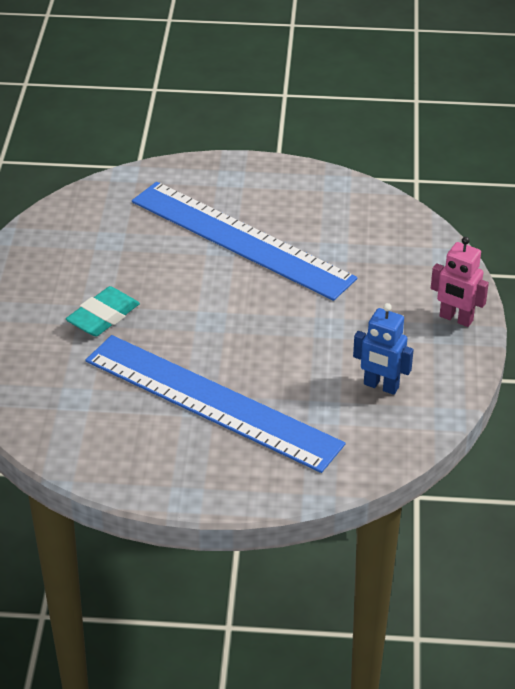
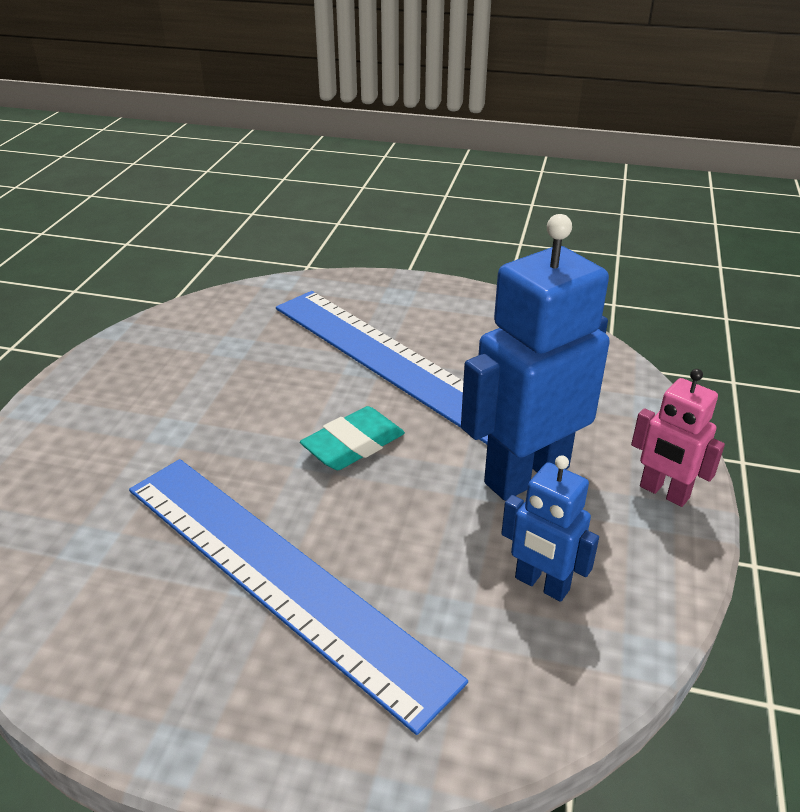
camera: 10 degrees right, 5 degrees down
turquoise eraser [66,286,140,336] -> turquoise eraser moved to [300,406,405,470]
none -> blue robot [461,214,610,501]

